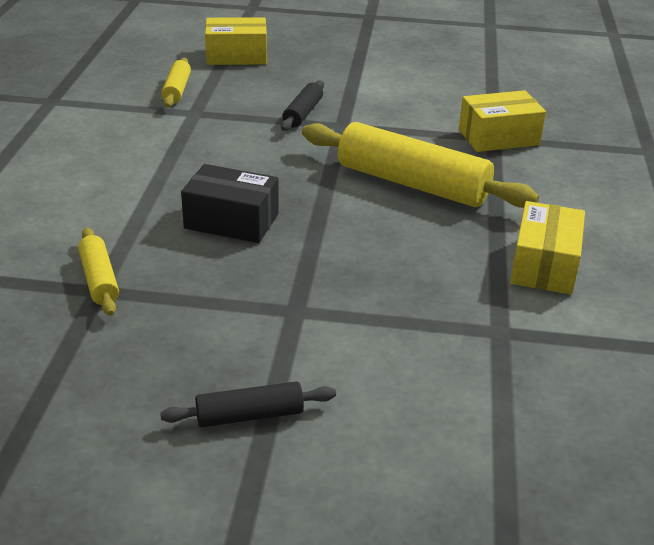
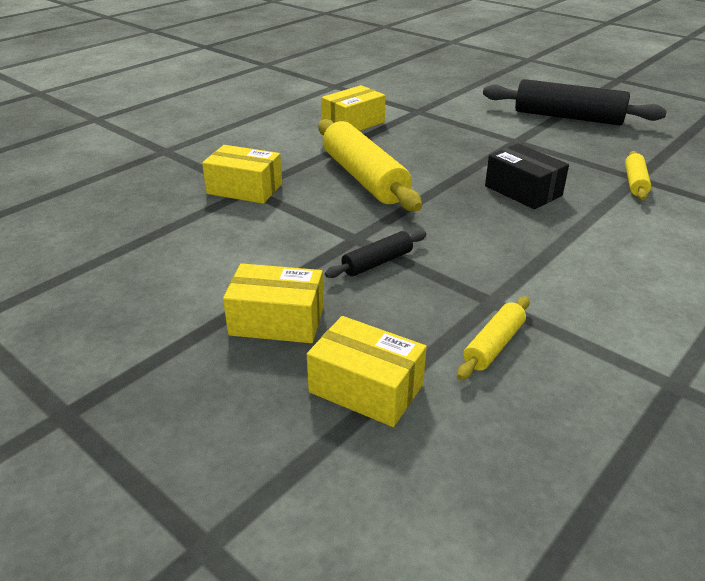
camera: 145 degrees left, 0 degrees up
black rolling pin [160,382,336,427] -> black rolling pin [483,79,667,125], size x2.04
none -> yellow box [223,263,324,343]

